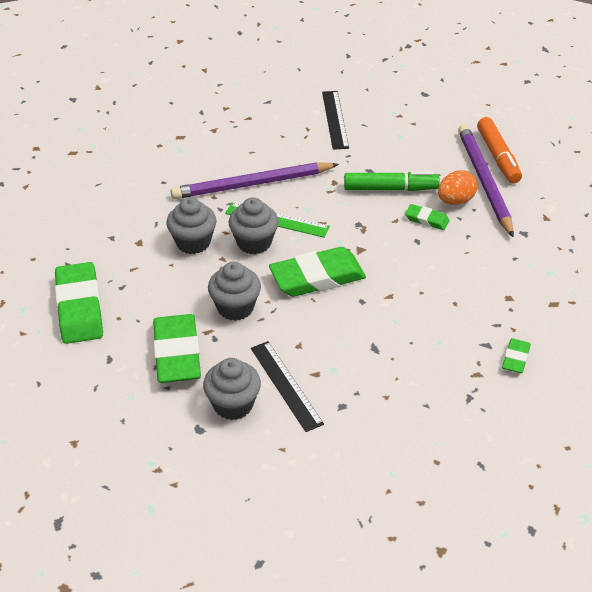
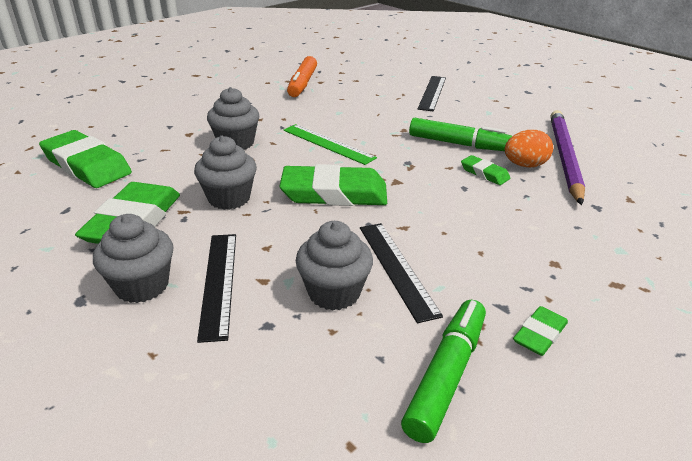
camera: 20 degrees right, 10 degrees down
green eraser [55,262,103,344] -> green eraser turned 60 degrees counterclockwise [39,130,132,188]
purple pencil [170,162,339,199] -> none
grey cupcake [229,197,279,254] -> grey cupcake moved to [296,221,373,310]
orange marker [477,117,522,183] -> orange marker moved to [287,56,317,97]
none -> black ruler [360,223,443,323]
none -> green marker [401,300,486,443]

